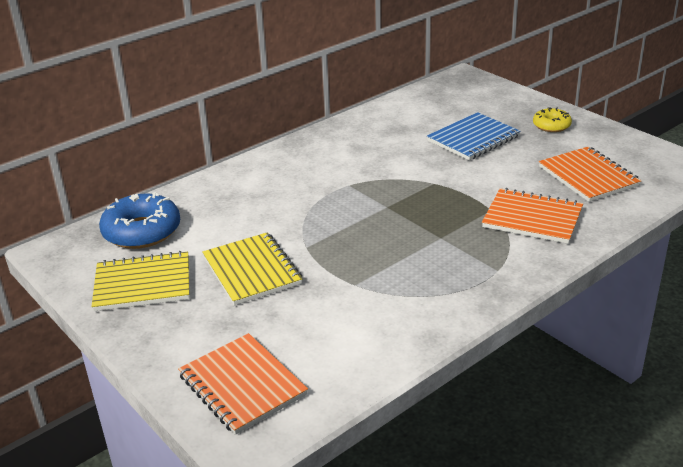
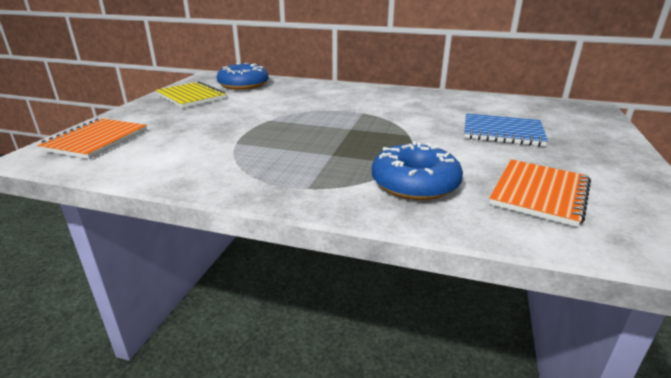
camera: 55 degrees right, 5 degrees down
yellow notebook [202,232,303,306] -> none
orange notebook [482,188,583,244] -> blue donut [372,141,463,200]
yellow donut [533,107,572,132] -> none

